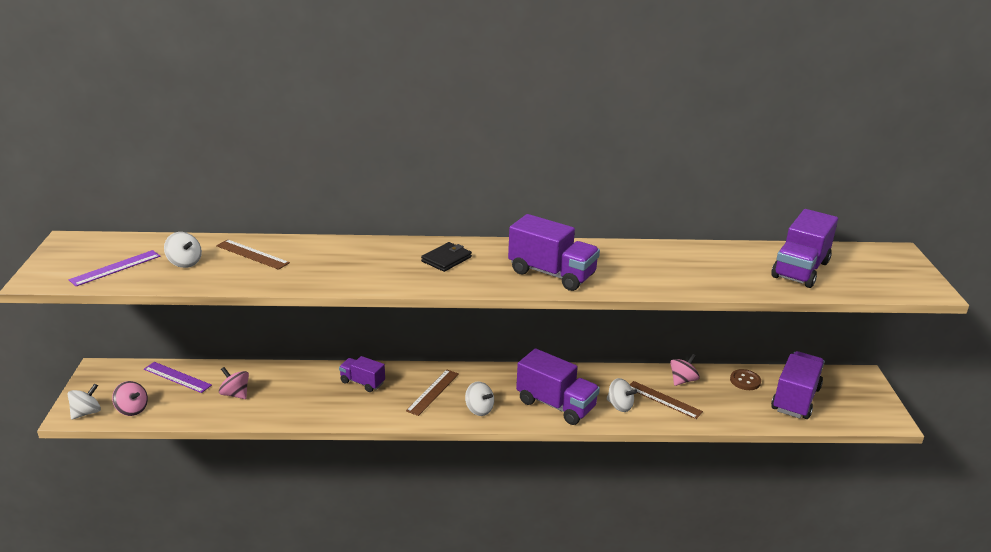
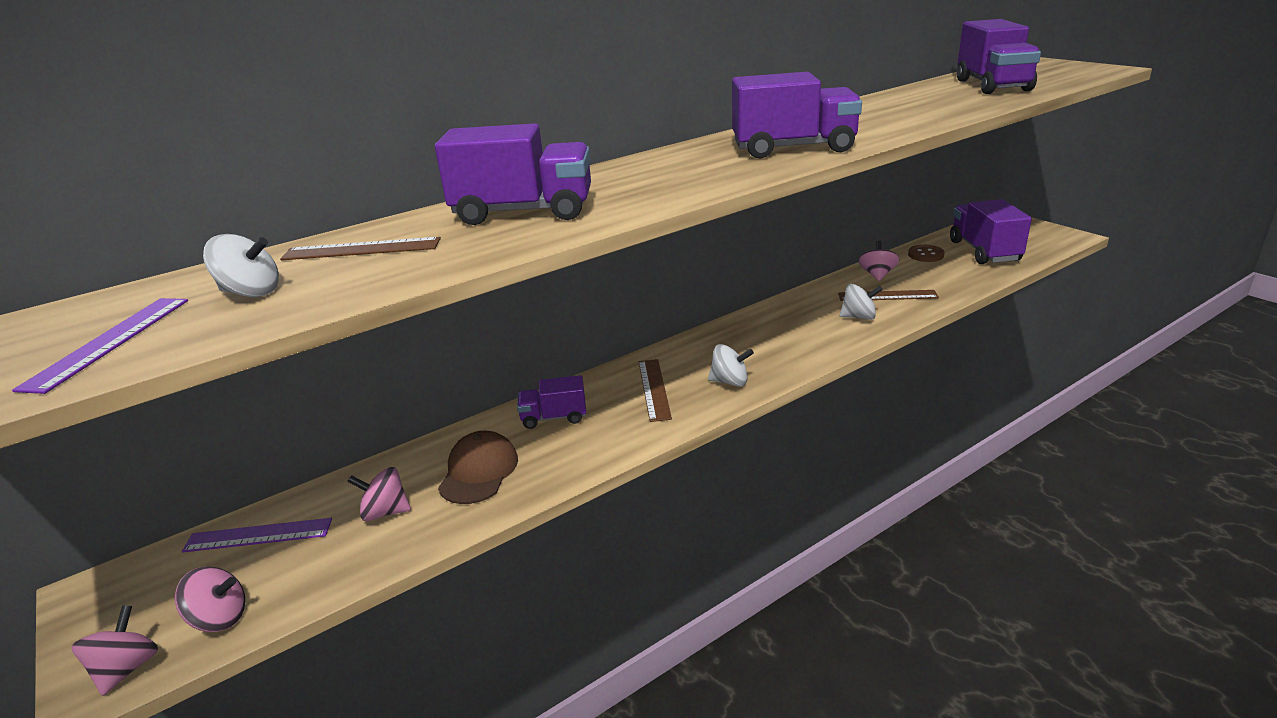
camera: 30 degrees left, 0 degrees up
white spinning top [68,384,101,420] -> pink spinning top [71,605,158,696]
black wallet [421,242,472,272] -> none
purple truck [516,348,600,425] -> purple truck moved to [435,123,591,225]
none -> brown cap [438,431,518,504]

